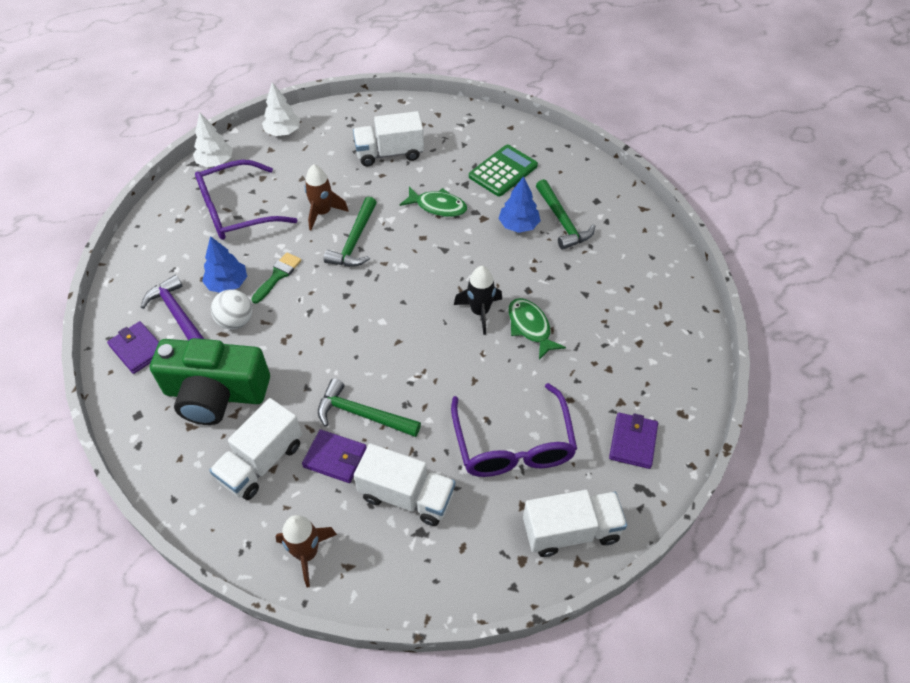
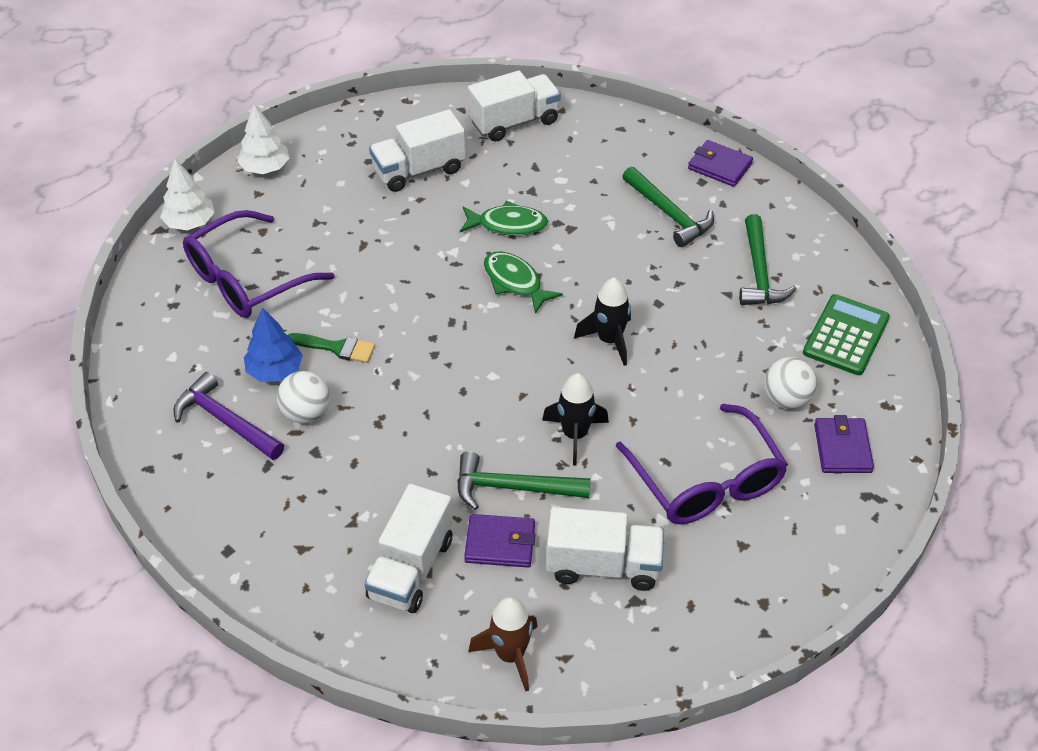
camera: 15 degrees left, 5 degrees down
purple wallet [107,321,159,374] -> purple wallet moved to [688,140,753,187]
green camera [150,338,270,425] -> none
green brush [251,253,302,303] -> green brush turned 90 degrees clockwise [288,333,375,363]
brown rocket [304,164,349,230] -> none
green hammer [324,197,377,267] -> green hammer moved to [739,214,797,305]
green calculator [469,145,538,196] -> green calculator moved to [803,294,890,375]
blue tree [499,176,541,233] -> none
green fish [508,298,566,360] -> green fish moved to [484,252,563,314]
white truck [523,490,627,557] -> white truck moved to [468,70,561,142]
none -> black rocket [542,373,609,466]
none -> white ball [764,357,817,409]

